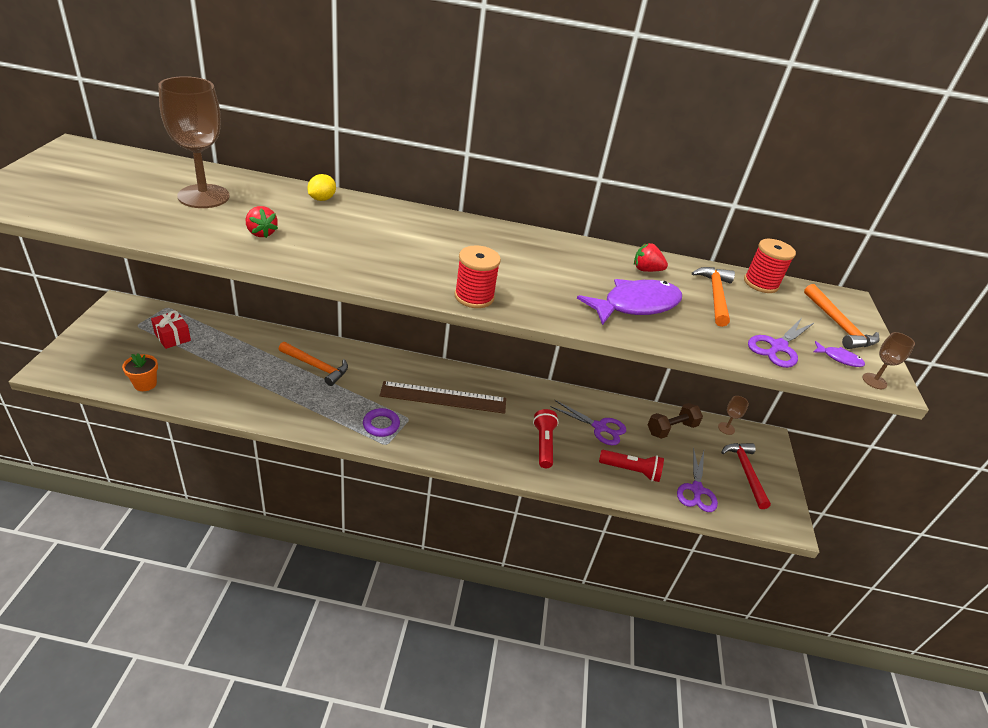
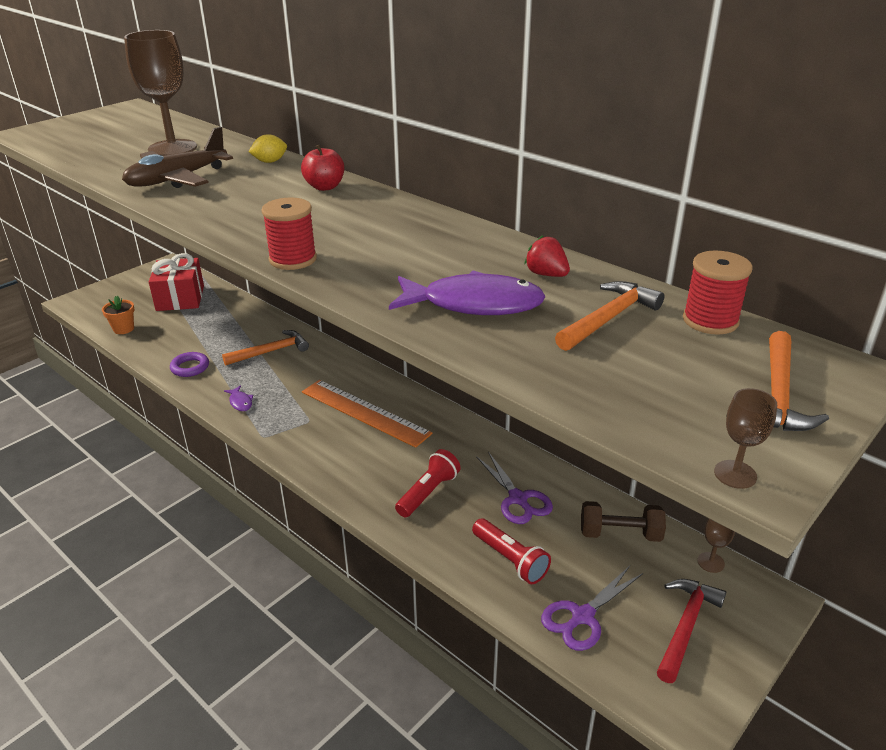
camera: 40 degrees right, 5 degrees down
red gift [151,310,191,349] -> red gift [149,253,204,311], size x1.67
red strawberry [246,206,278,238] -> brown plane [122,127,233,188]
orange hammer [279,342,348,386] -> orange hammer turned 90 degrees counterclockwise [222,330,309,365]
purple ring [363,408,400,437] -> purple ring moved to [170,352,209,377]
brown ruler [379,381,506,414] -> orange ruler [302,380,432,448]
purple scissors [748,318,815,368] -> none
purple fish [813,341,865,367] -> purple fish moved to [224,385,253,411]
none -> red apple [301,145,344,191]

